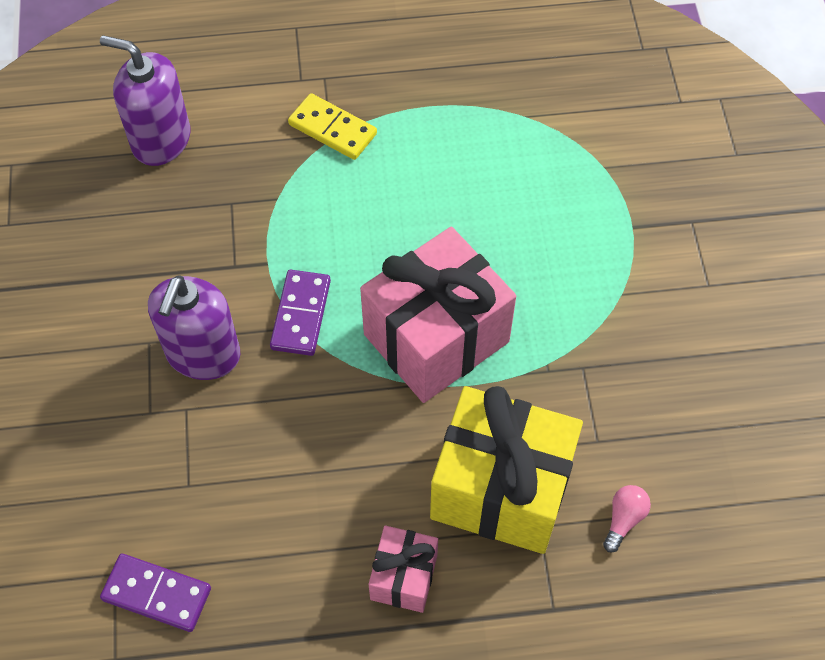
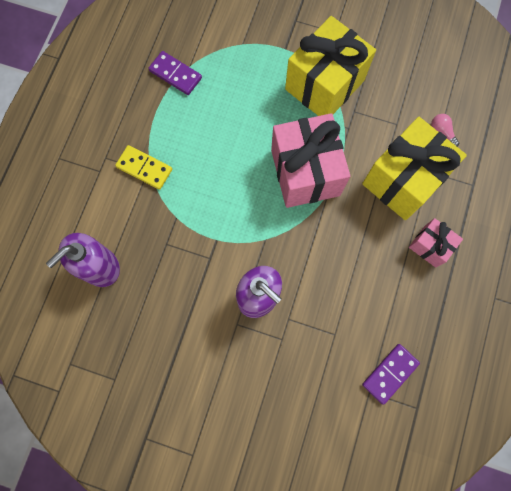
camera: 65 degrees left, 15 degrees up
purple domino [270,270,331,356] -> purple domino moved to [148,51,202,95]
yellow domino [288,93,377,160] -> yellow domino turned 60 degrees clockwise [115,145,172,190]
none -> yellow gift [285,16,376,116]

